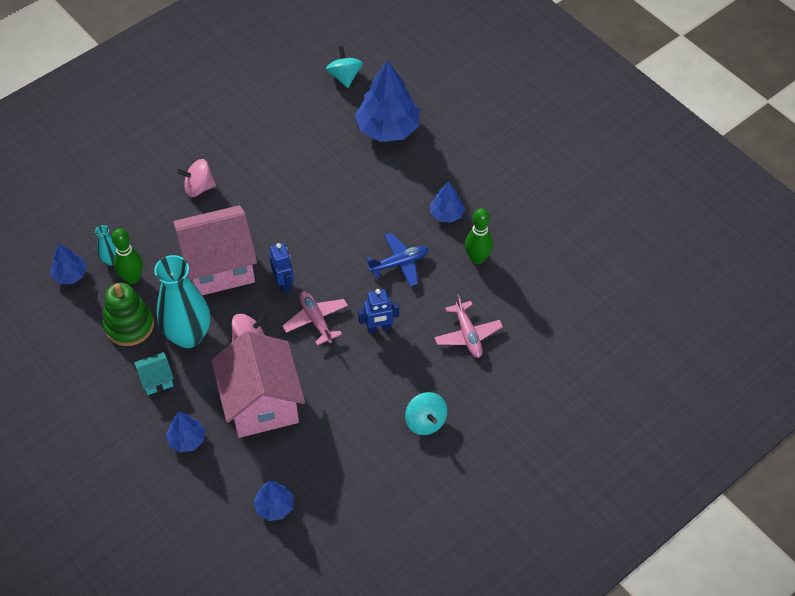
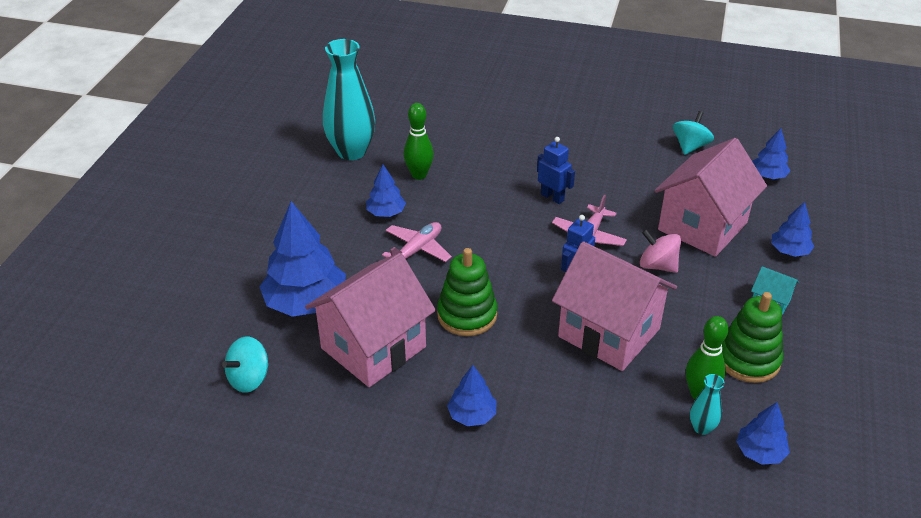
camera: 125 degrees left, 15 degrees down
turquoise vase [154,255,210,348] -> turquoise vase moved to [323,39,375,160]
pink spinning top [177,159,216,197] -> none
blue plane [366,233,429,286] -> none
turquoise spinning top [405,392,447,435] -> turquoise spinning top moved to [673,111,714,155]
pink plane [434,294,503,358] -> pink plane moved to [382,222,452,262]
none -> pink house [305,253,436,387]
none -> green stacking toy [437,248,497,336]
none -> blue tree [447,365,496,426]

